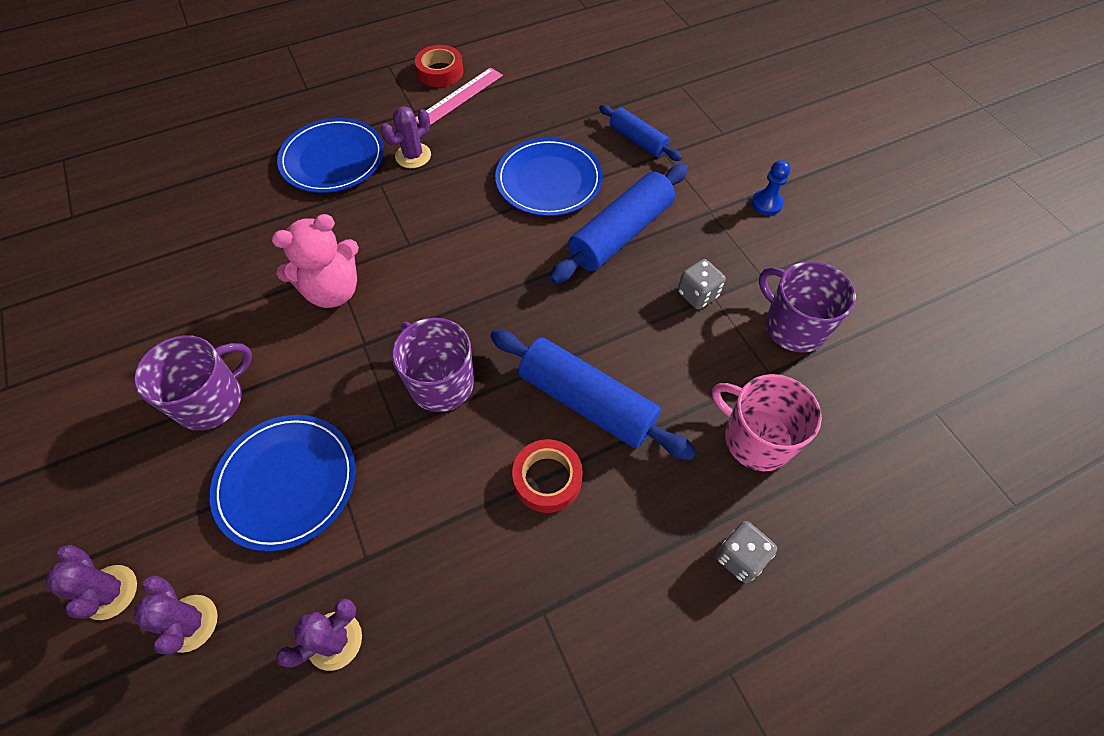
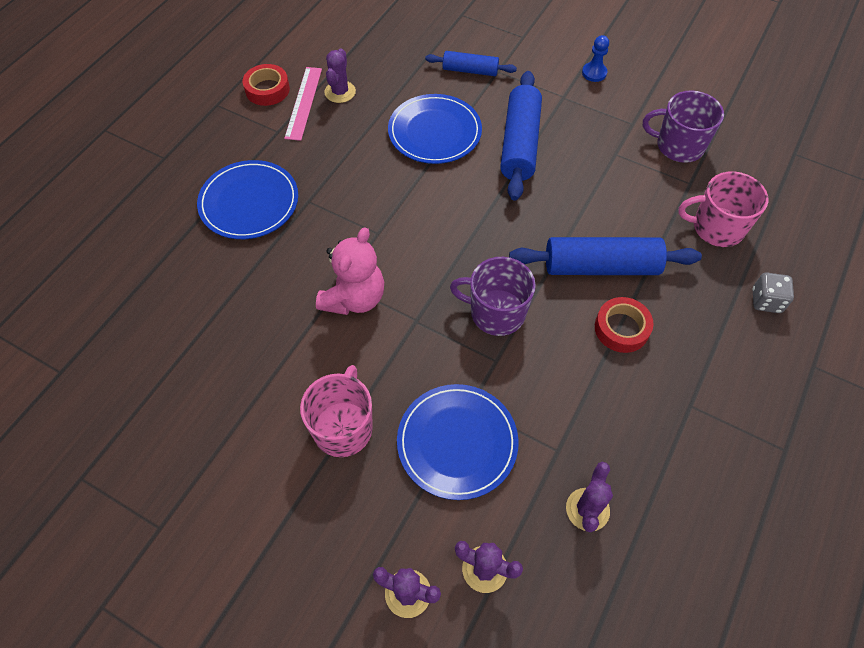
camera: 35 degrees left, 0 degrees up
purple mug [134,335,252,431] -> pink mug [300,365,373,457]
purple cactus [381,106,431,168] -> purple cactus moved to [324,48,356,103]
grey dice [678,259,726,309] -> none

